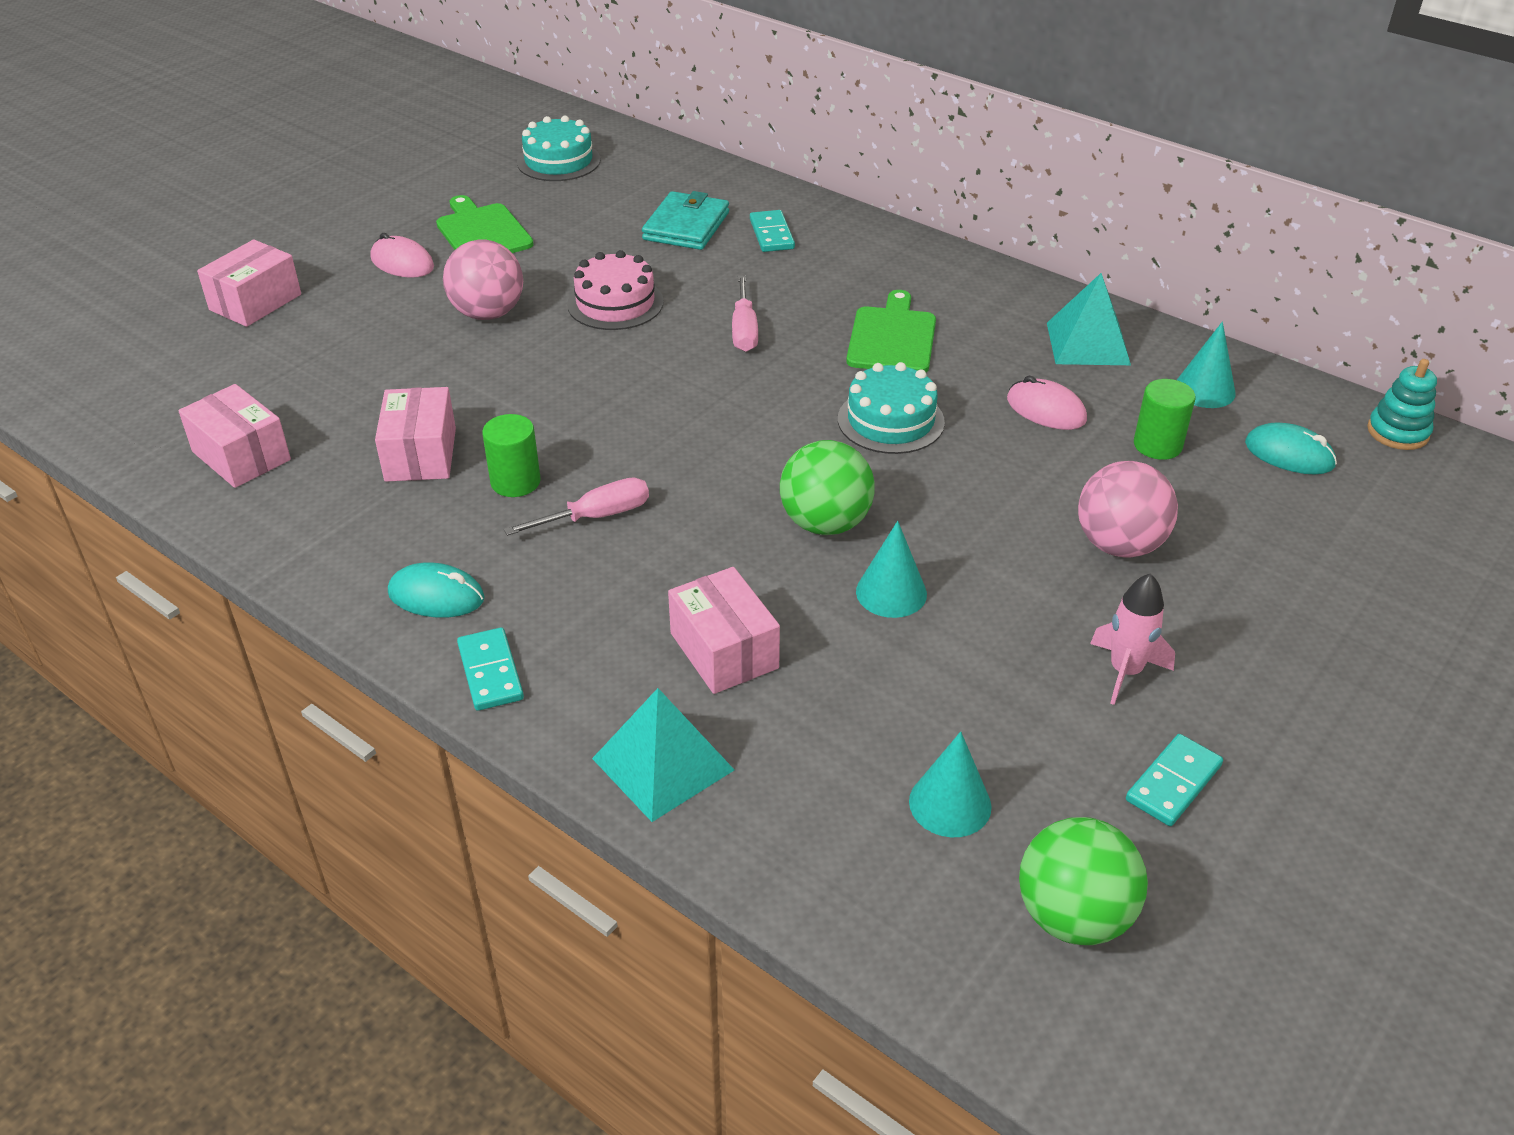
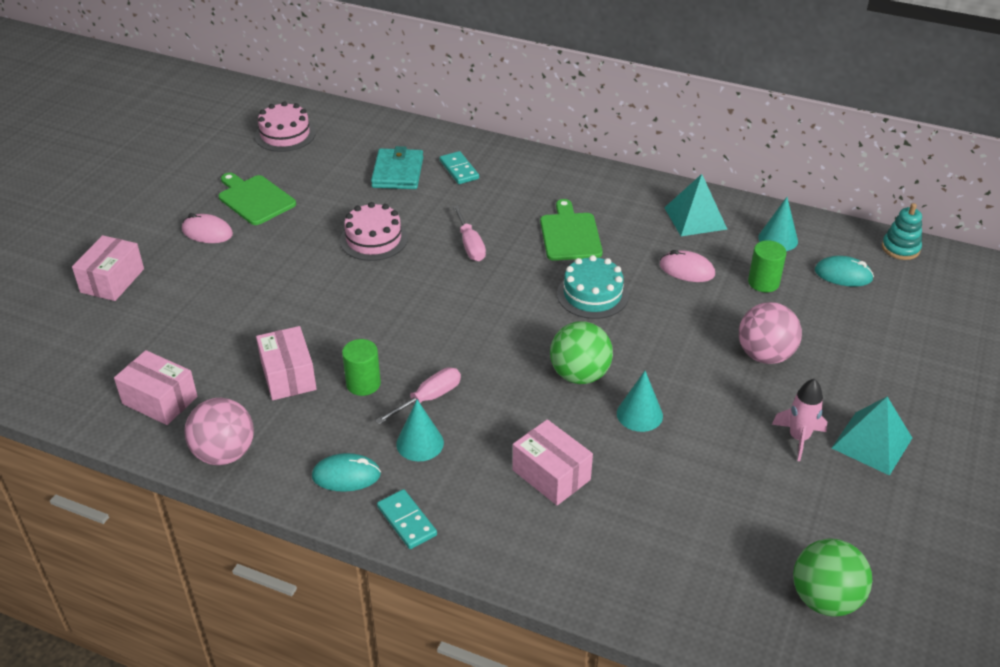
camera: 15 degrees left, 0 degrees up
pink ball [443,240,523,320] -> pink ball moved to [184,398,254,465]
turquoise cake [517,116,601,181] -> pink cake [255,101,316,152]
turquoise pyramid [592,688,734,822] -> turquoise pyramid moved to [832,397,912,476]
turquoise cone [909,731,992,837] -> turquoise cone moved to [396,399,444,461]
turquoise domino [1126,734,1223,826] -> none

